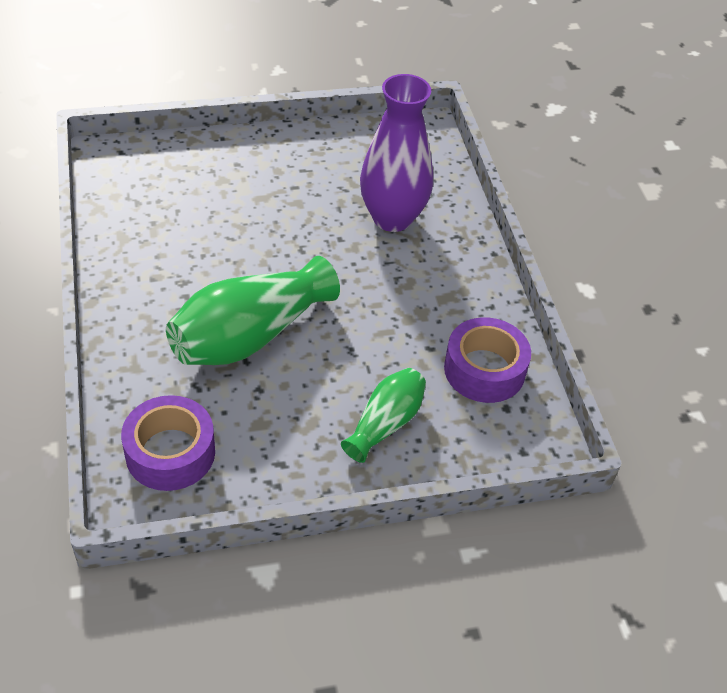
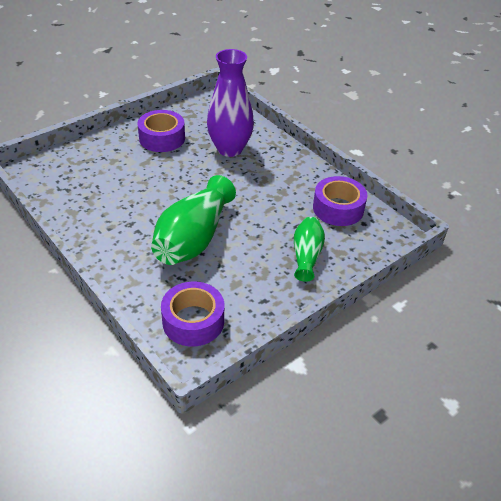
camera: 25 degrees left, 5 degrees down
none -> purple tape [137,110,185,152]

